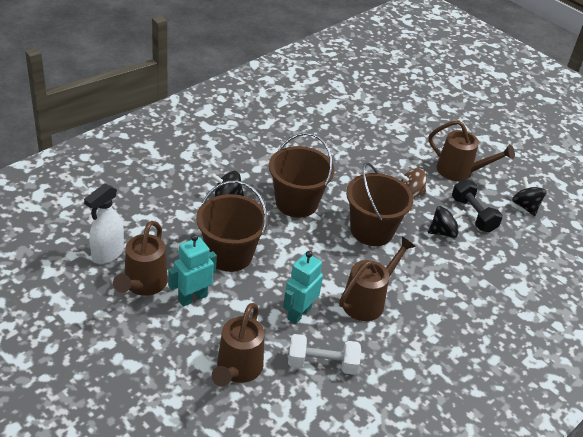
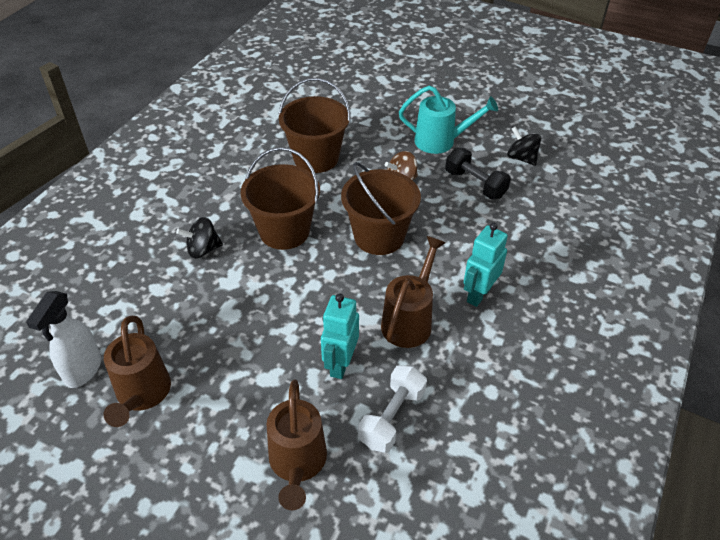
camera: 15 degrees left, 5 degrees up
turquoise robot [168,234,217,307] -> turquoise robot moved to [463,223,508,307]
brown bucket [196,181,268,272] -> brown bucket moved to [278,78,351,173]
white dumbbell [288,334,361,375] -> white dumbbell turned 45 degrees counterclockwise [358,365,427,453]
brown watering can [428,120,515,181] -> turquoise watering can [399,86,498,154]
black spinning top [428,206,466,238] -> none

